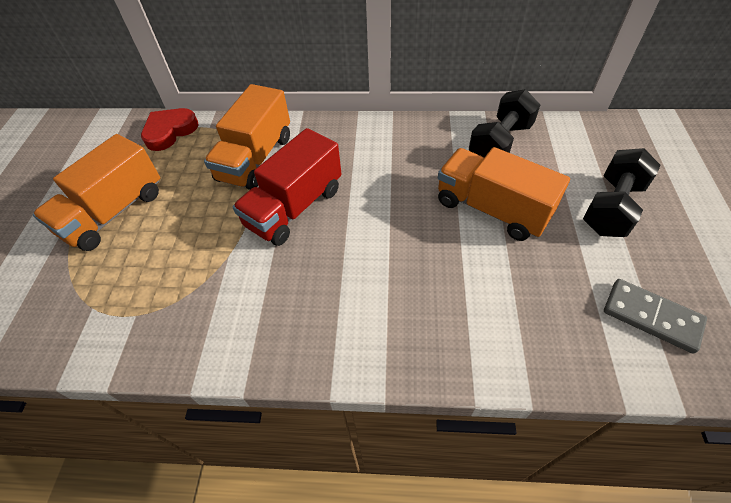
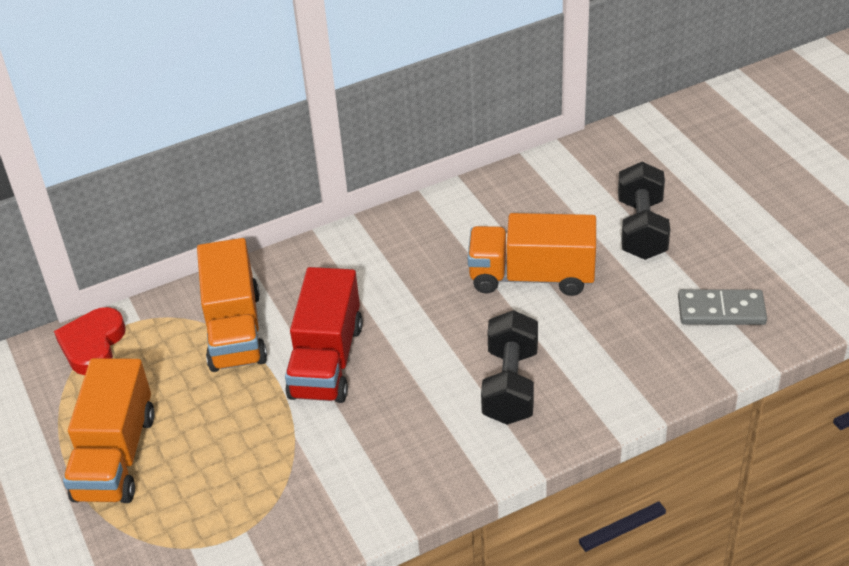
camera: 30 degrees left, 10 degrees down
black dumbbell [469,89,540,158] -> black dumbbell moved to [481,310,538,425]

